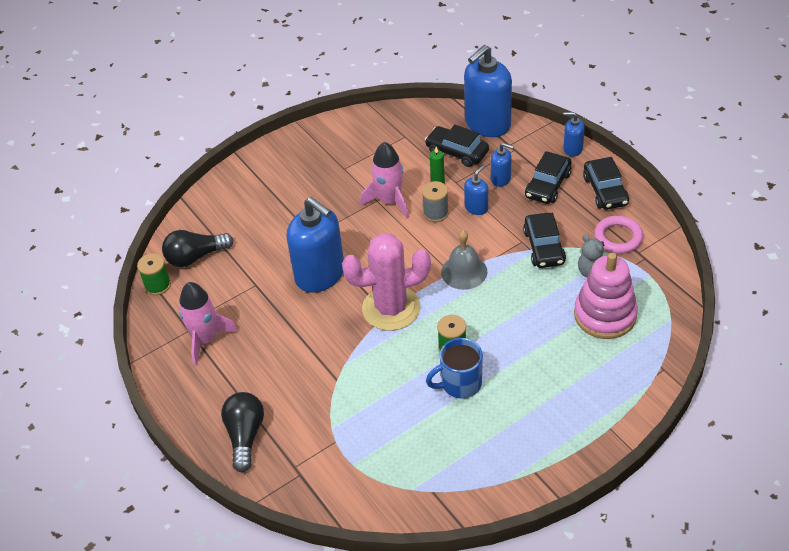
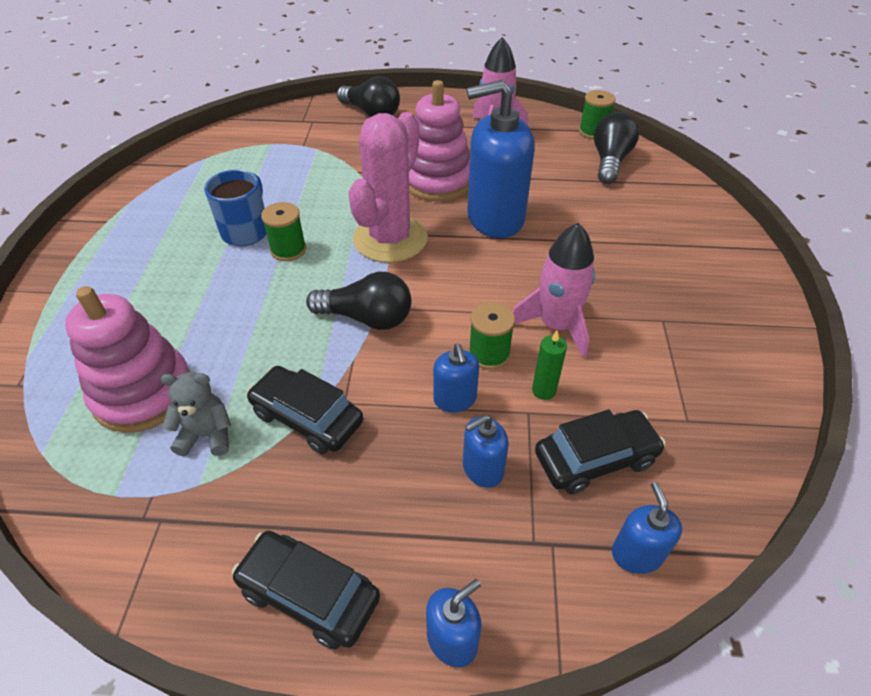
camera: 125 degrees right, 0 degrees up
grey spool [422,181,449,222] -> green spool [469,302,515,370]
grey bell [441,230,487,290] -> black light bulb [306,272,411,330]
blue soap dispenser [464,45,512,137] -> blue soap dispenser [612,482,682,574], size x0.47
black car [525,151,572,204] -> none
pink ring [594,216,643,253] -> none
none -> pink stacking toy [409,80,470,201]

